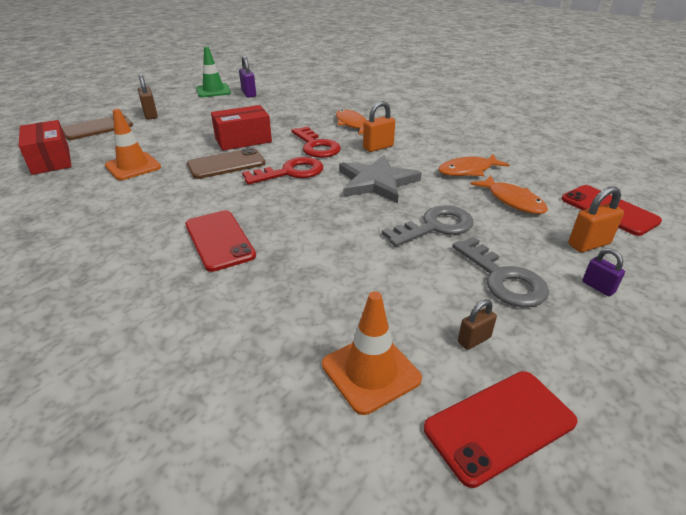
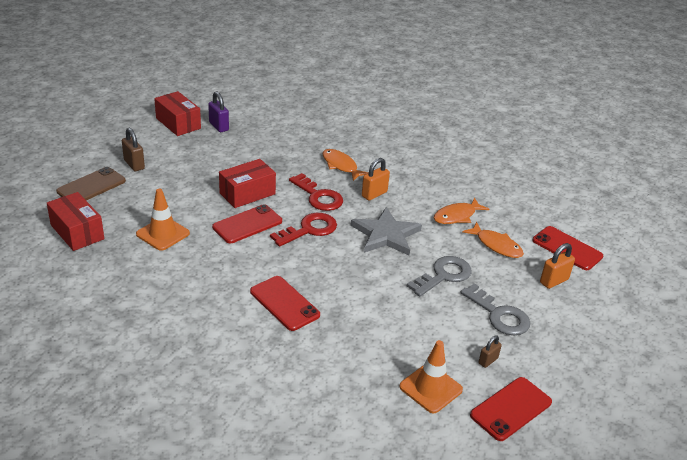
camera: 15 degrees left, 0 degrees up
brown phone [187,147,266,179] -> red phone [212,204,282,243]
green traffic cone [196,47,231,97] -> red box [154,91,201,136]
purple padlock [582,248,625,296] -> none

